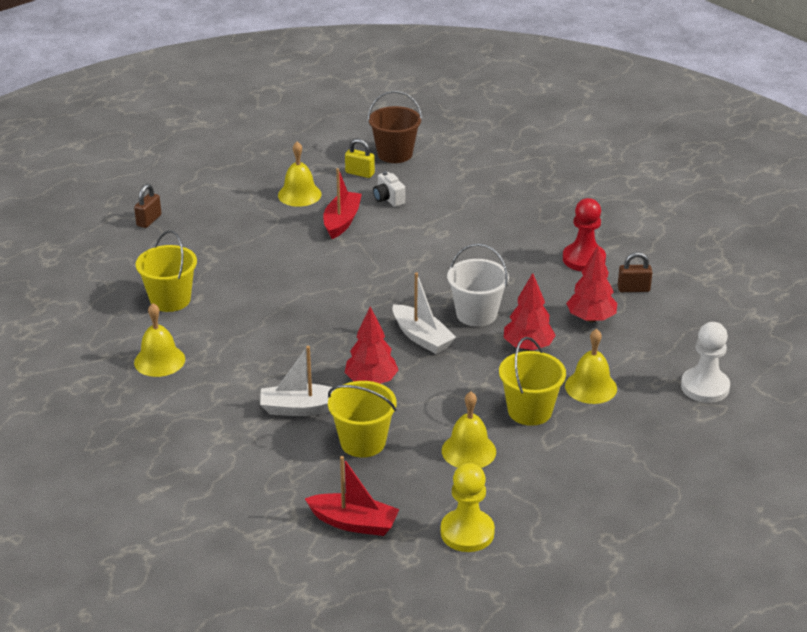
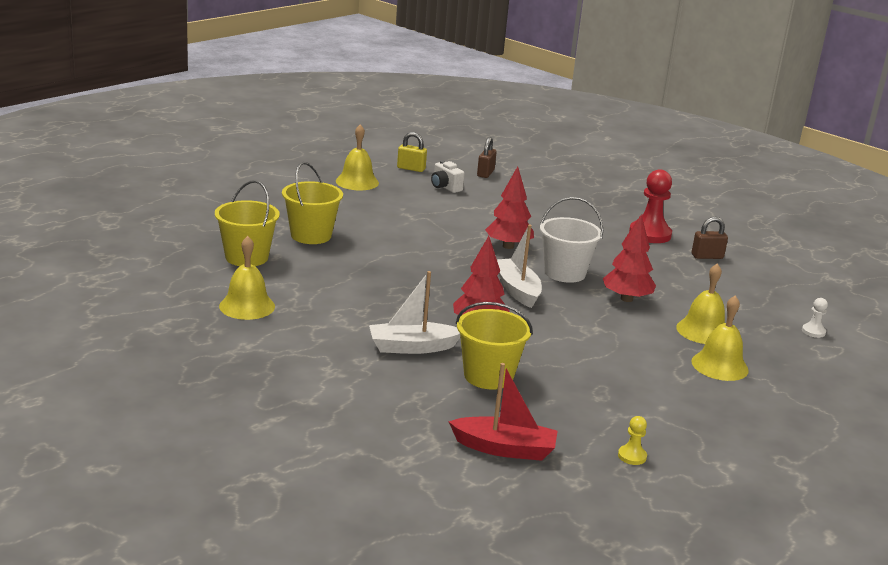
camera: 10 degrees left, 10 degrees down
brown padlock [134,184,161,228] -> brown padlock moved to [477,137,496,178]
red boat [323,168,362,239] -> none
brown bucket [368,91,422,163] -> none
white boat [392,272,456,354] -> white boat turned 150 degrees counterclockwise [497,224,542,308]
yellow pawn [440,463,495,552] -> yellow pawn [618,416,647,465], size x0.47
yellow bell [442,392,496,468] -> yellow bell moved to [691,295,749,381]
yellow bucket [499,337,566,426] -> yellow bucket moved to [282,162,343,244]
red tree [566,246,617,322] -> red tree moved to [485,166,534,249]
white pawn [681,322,730,403] -> white pawn [802,298,828,338], size x0.47

